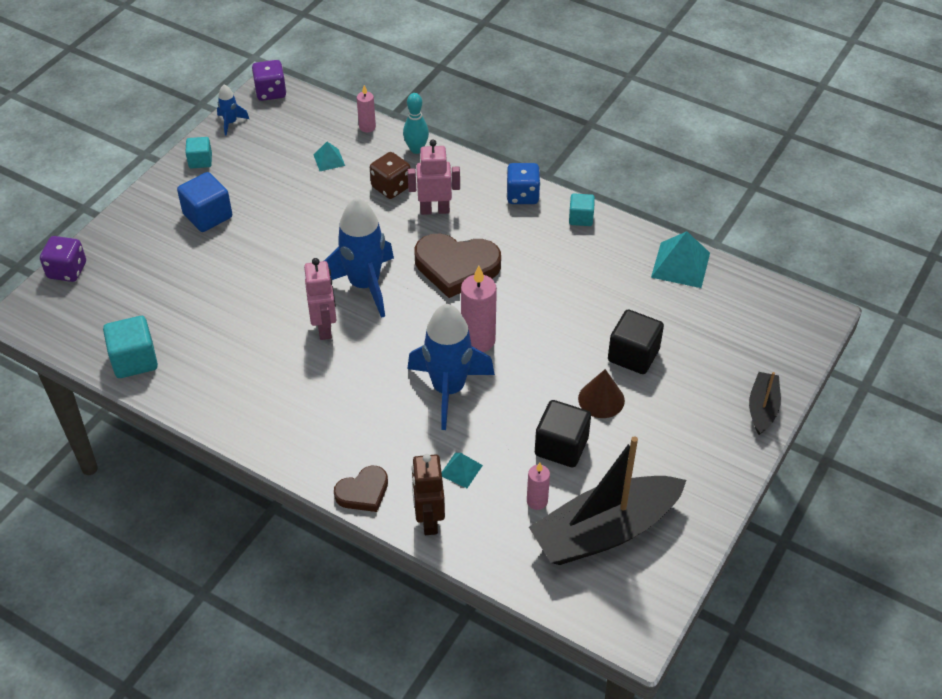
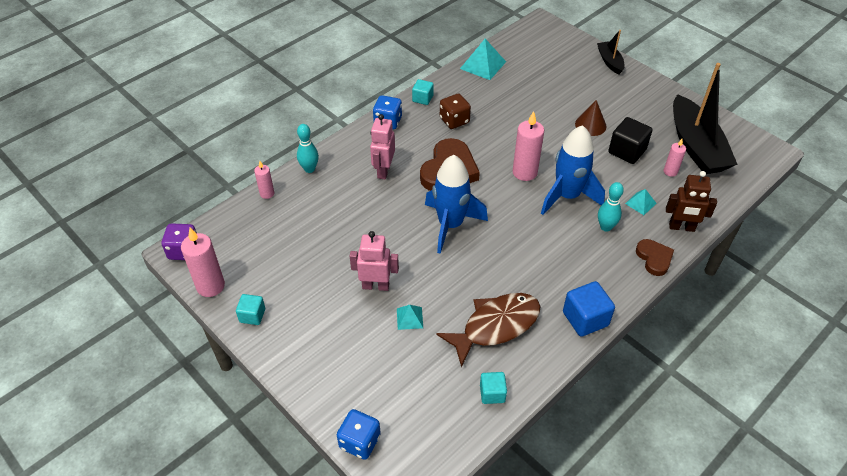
camera: 75 degrees left, 0 degrees up
purple dice [40,236,86,282] -> blue dice [337,409,381,460]
turquoise cube [103,316,158,378] -> turquoise cube [480,372,507,404], size x0.62
blue cube [177,172,232,232] -> blue cube moved to [563,281,615,337]
blue rocket [217,85,249,136] -> pink candle [181,228,225,297]
pink robot [304,258,337,340] -> pink robot moved to [350,231,399,291]
turquoise pyramid [313,142,345,171] -> turquoise pyramid moved to [397,305,423,330]
brown dice [370,152,411,199] -> brown dice moved to [440,94,471,129]
black cube [608,310,664,374] -> none
black boat [749,372,781,435] -> black boat turned 45 degrees clockwise [597,30,625,75]
none -> brown fish [436,293,540,367]
none -> turquoise bowling pin [598,182,624,232]

